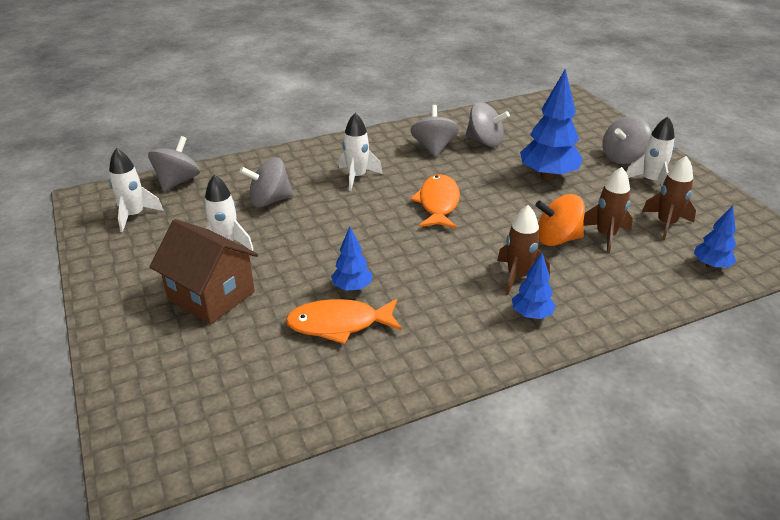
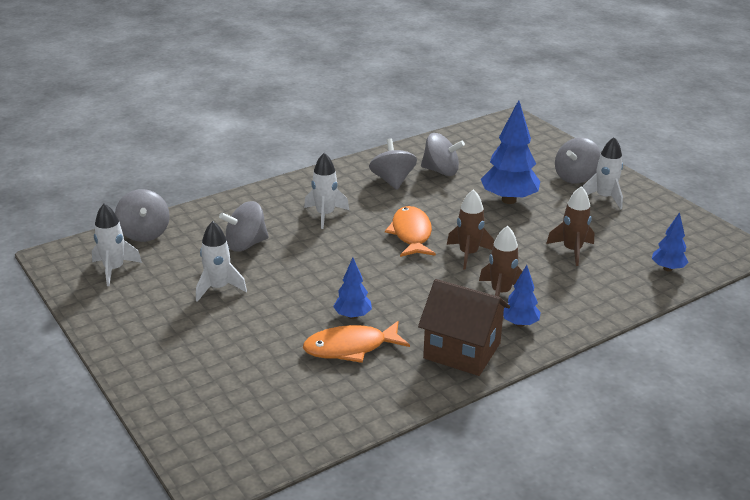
camera: 10 degrees left, 5 degrees down
grey spinning top [148,136,200,192] -> grey spinning top turned 150 degrees clockwise [115,189,170,242]
brown house [150,219,258,324] -> brown house moved to [418,279,510,376]
orange spinning top [535,194,585,246] -> none
brown rocket [642,156,696,240] -> brown rocket moved to [447,189,494,270]

